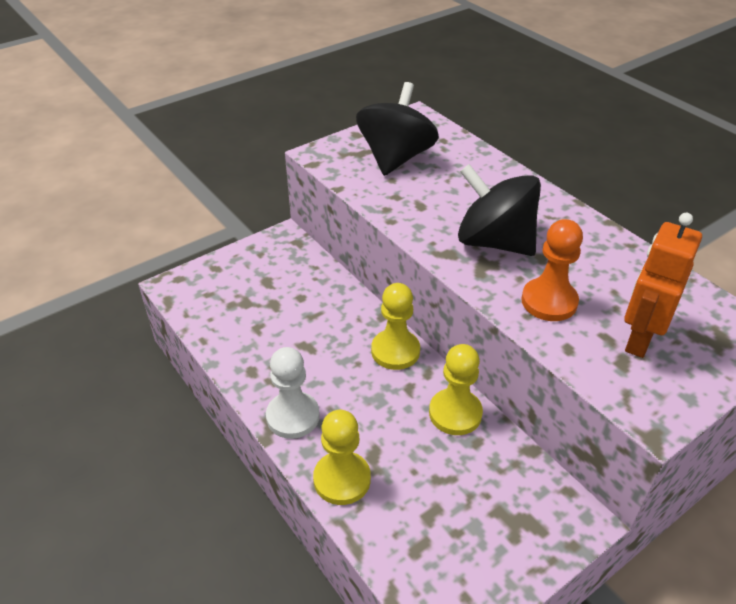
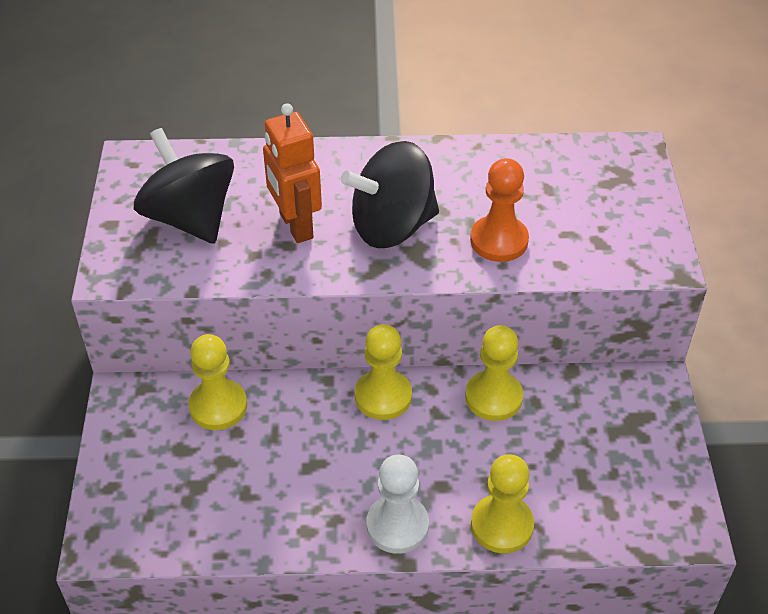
camera: 55 degrees left, 5 degrees up
orange robot [624,213,702,358] -> orange robot moved to [263,103,322,243]
none -> yellow pawn [189,334,247,430]

